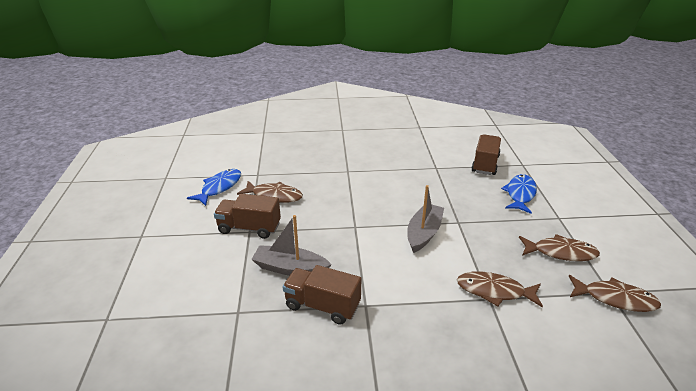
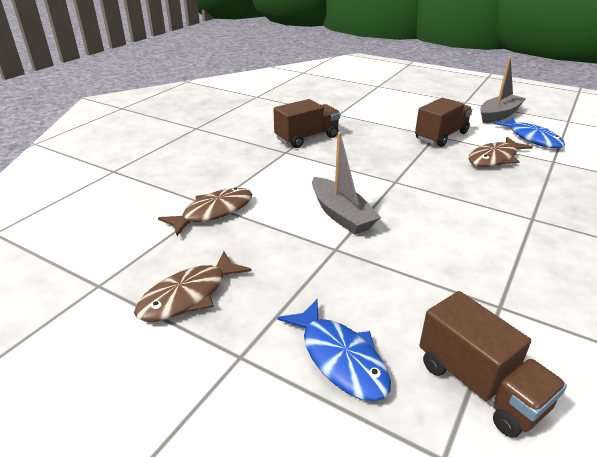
camera: 125 degrees right, 0 degrees up
grey boat [251,215,332,276] -> grey boat moved to [480,57,526,123]
brown fish [569,275,661,312] -> none

